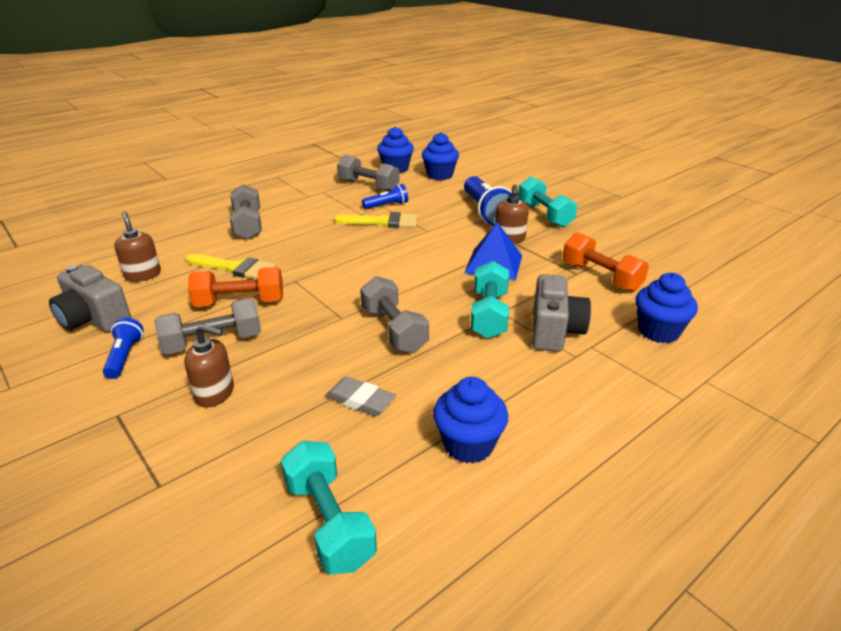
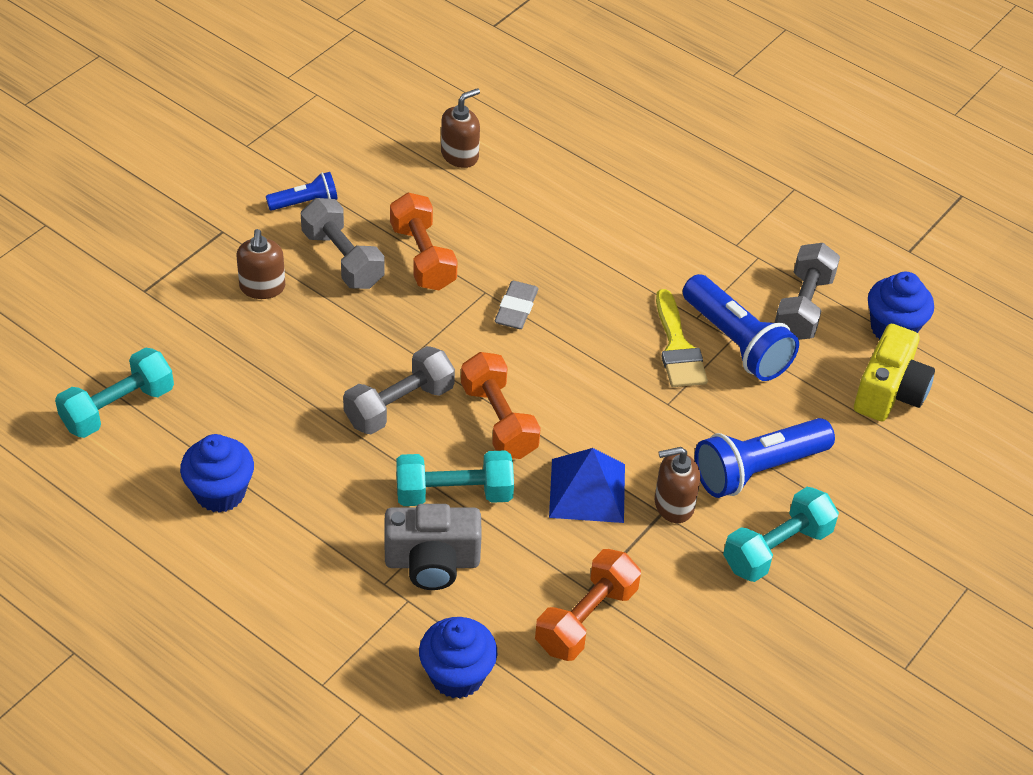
camera: 75 degrees right, 15 degrees up
grey camera [49,265,131,332] -> none
yellow brush [185,254,275,279] -> none
grey dumbbell [230,184,262,240] -> none
grey eraser [326,376,396,416] -> grey eraser moved to [494,281,538,329]
blue flashlight [362,184,408,209] -> blue flashlight [683,274,799,381], size x1.83
blue cupcake [422,132,459,180] -> yellow camera [854,324,935,421]
none -> orange dumbbell [461,352,541,459]

